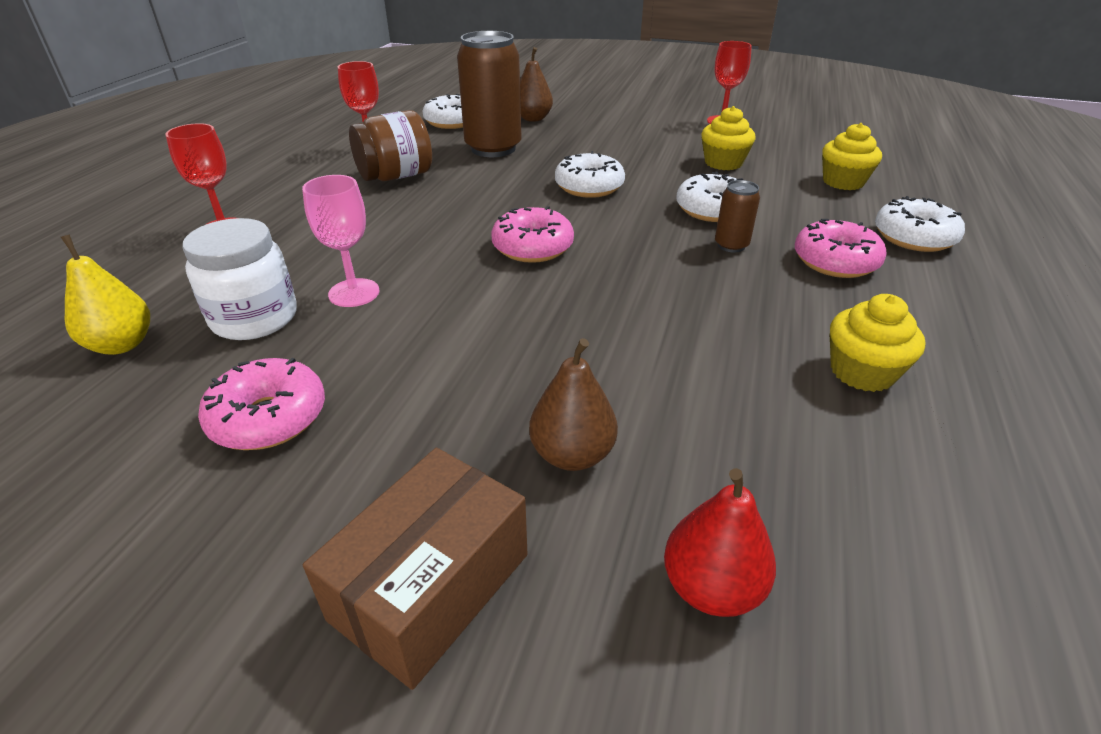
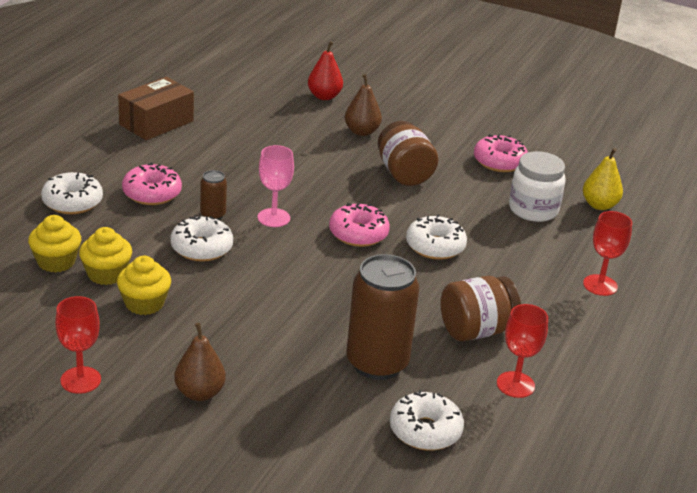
camera: 175 degrees left, 5 degrees down
pink goblet [302,175,379,307] -> pink goblet moved to [258,145,294,227]
brown box [303,448,527,690] -> brown box moved to [118,77,194,140]
brown pear [520,47,553,122] -> brown pear moved to [174,323,226,401]
white donut [555,151,625,198] -> white donut moved to [406,214,467,260]
yellow cupcake [830,294,926,392] -> yellow cupcake moved to [79,227,132,285]
none -> brown jar [378,121,438,186]

